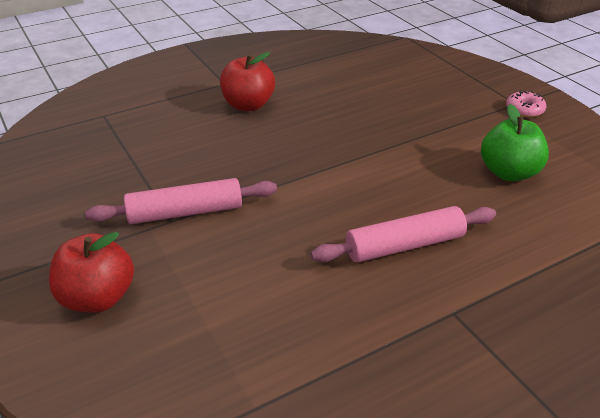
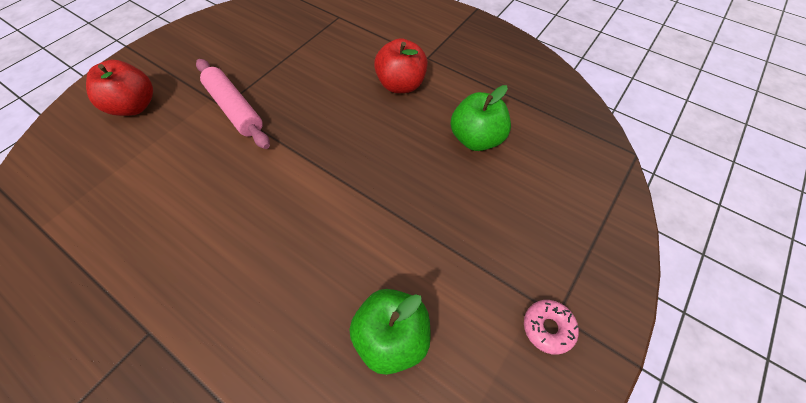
camera: 65 degrees right, 20 degrees up
pink rolling pin [310,206,496,263] -> none
none -> green apple [450,85,511,151]

